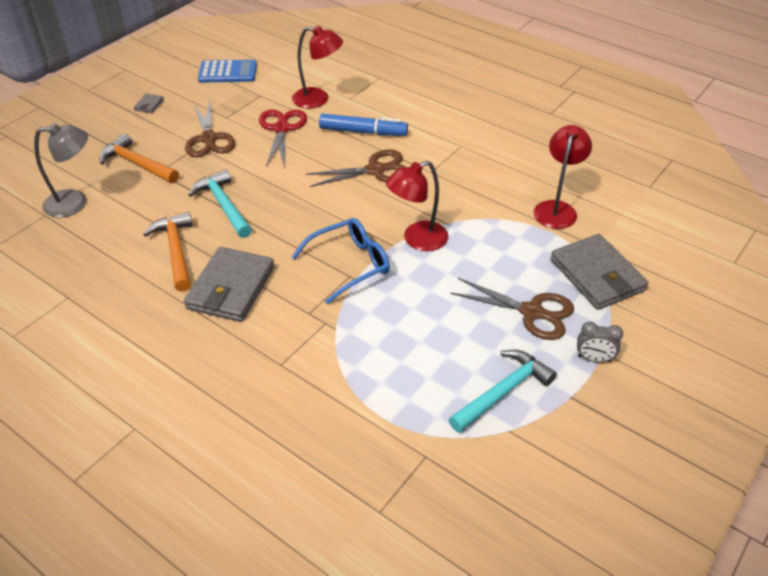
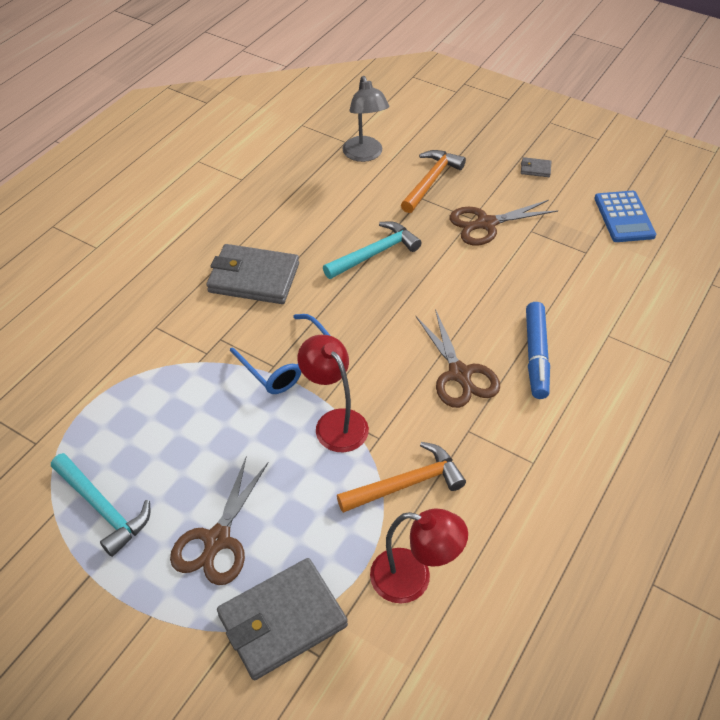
camera: 85 degrees right, 5 degrees up
orange hammer [143,212,193,291] -> orange hammer moved to [337,442,466,513]
red scissors [259,110,307,167] -> none
red lamp [292,26,343,109] -> none
grey clock [577,322,623,362] -> none

